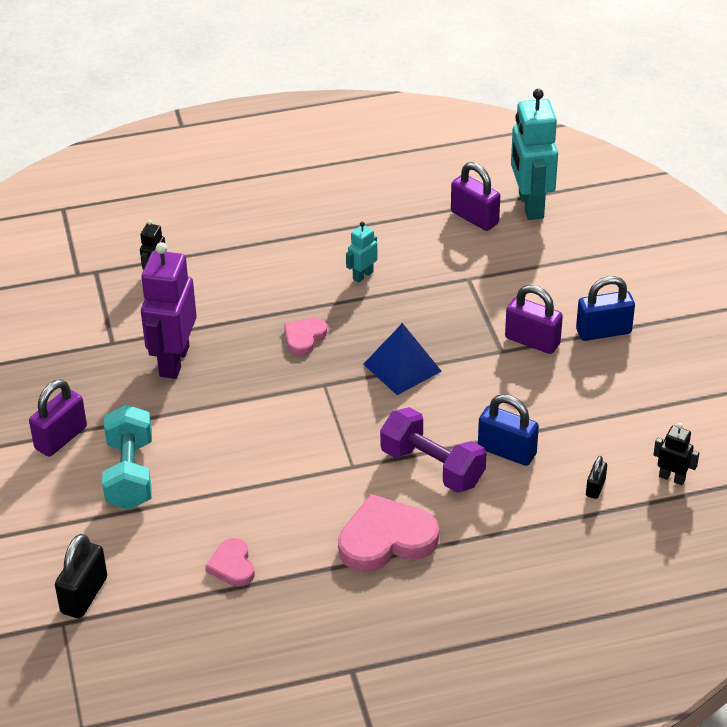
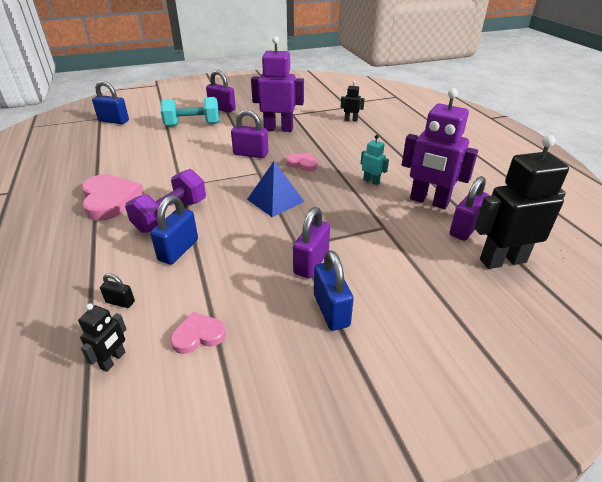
camera: 85 degrees right, 5 degrees down
black padlock [55,534,107,618] -> blue padlock [92,81,129,124]
pink heart [205,538,255,587] -> pink heart moved to [170,312,226,354]
turquoise robot [511,89,558,220] -> black robot [475,135,569,269]
none -> purple padlock [231,110,268,158]
none -> purple robot [402,88,478,209]

